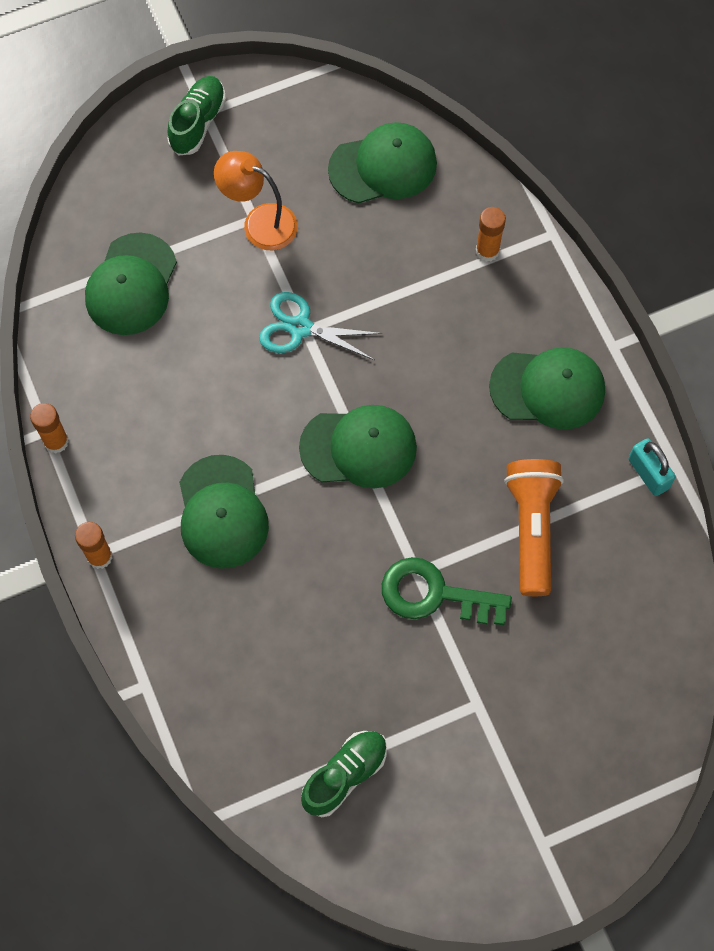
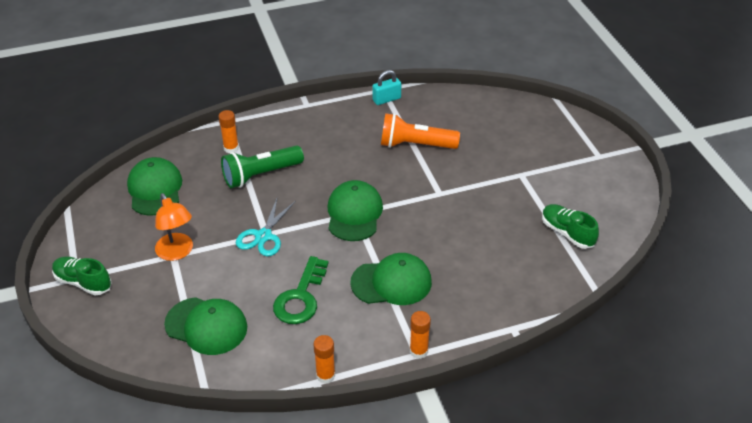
camera: 85 degrees left, 25 degrees down
orange lamp [214,151,298,250] -> orange lamp turned 60 degrees counterclockwise [155,193,193,261]
green key [382,557,512,625] -> green key moved to [273,256,329,324]
green cap [489,347,605,429] -> none
none -> green flashlight [221,145,304,188]

